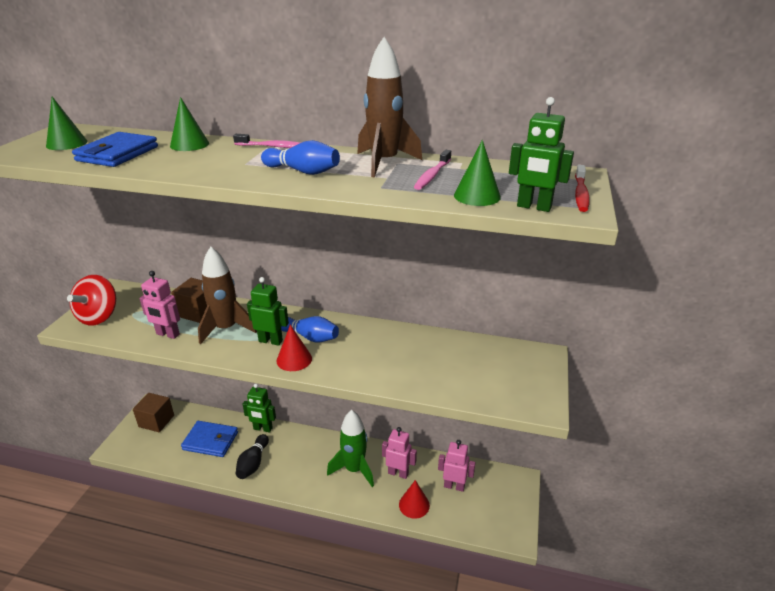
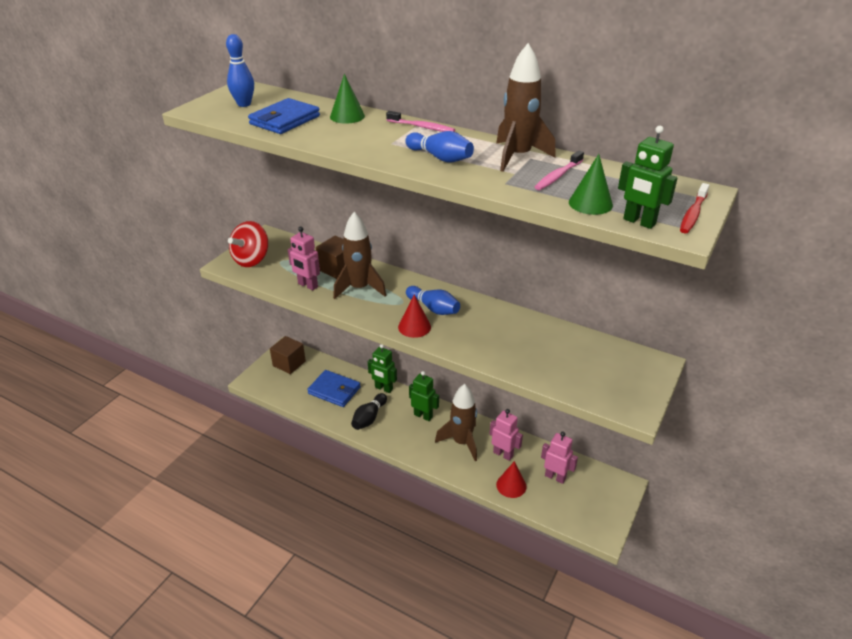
camera: 15 degrees right, 5 degrees up
green cone [46,97,87,150] -> blue bowling pin [226,34,254,107]
green robot [247,277,289,346] -> green robot moved to [409,371,439,421]
green rocket [327,410,374,487] -> brown rocket [435,384,477,461]

